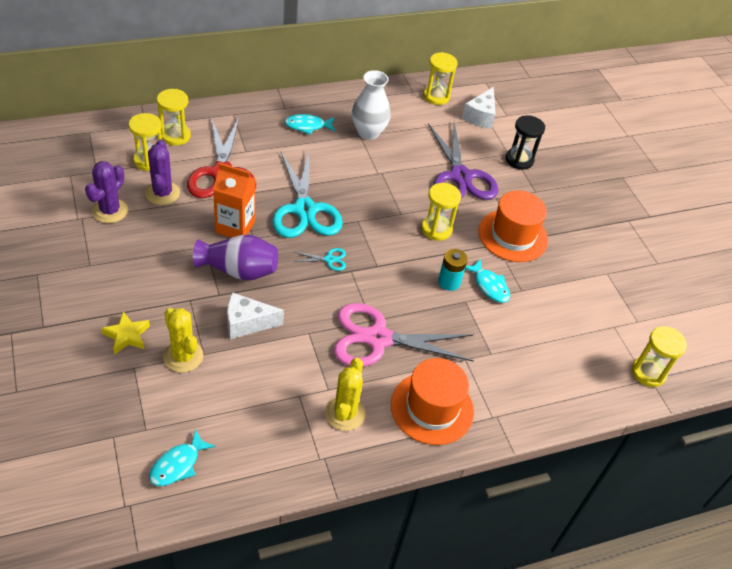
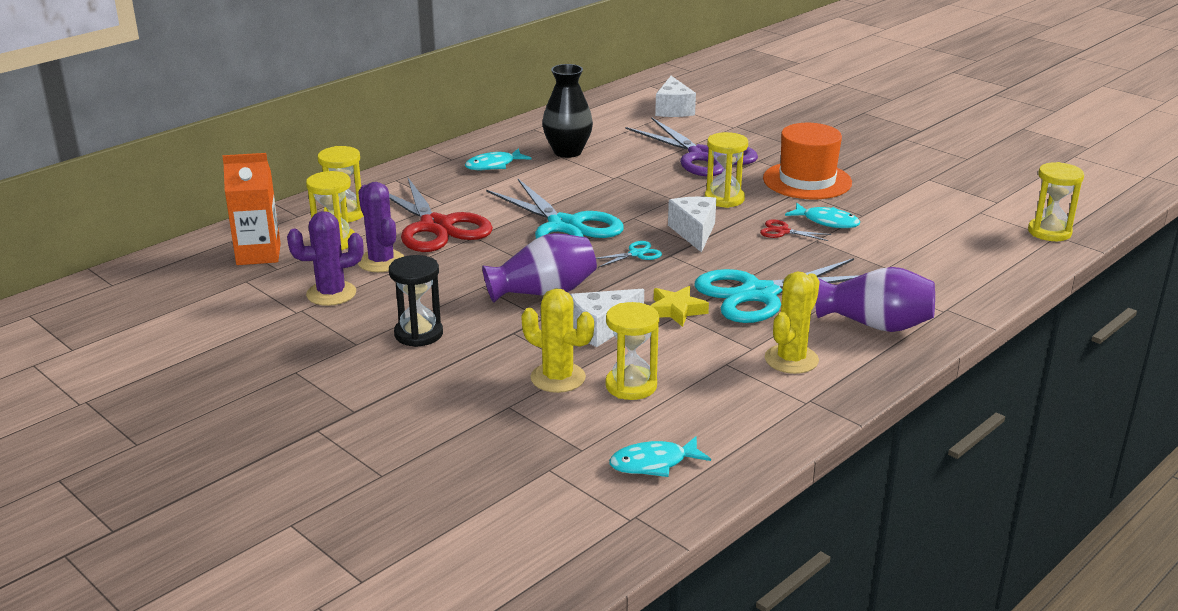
camera: 20 degrees left, 20 degrees down
purple cactus [85,161,128,223] -> purple cactus turned 75 degrees clockwise [287,211,364,306]
yellow star [101,311,150,355] -> yellow star moved to [650,286,709,327]
turquoise fish [149,430,215,486] -> turquoise fish turned 60 degrees clockwise [609,436,711,477]
orange carton [213,163,255,238] -> orange carton moved to [222,153,281,265]
yellow cactus [325,358,365,431] -> yellow cactus turned 45 degrees clockwise [765,272,820,374]
pink scissors [334,303,474,366] -> turquoise scissors [695,258,860,323]
white vase [352,70,391,140] -> black vase [542,64,593,158]
orange hat [391,358,474,445] -> purple vase [816,267,935,332]
yellow hourglass [423,52,458,105] -> yellow hourglass moved to [605,302,659,400]
turquoise battery [438,249,468,291] -> red scissors [760,219,831,241]
black hourglass [506,115,545,170] -> black hourglass moved to [389,255,443,347]
none -> white cheese [668,197,716,253]

